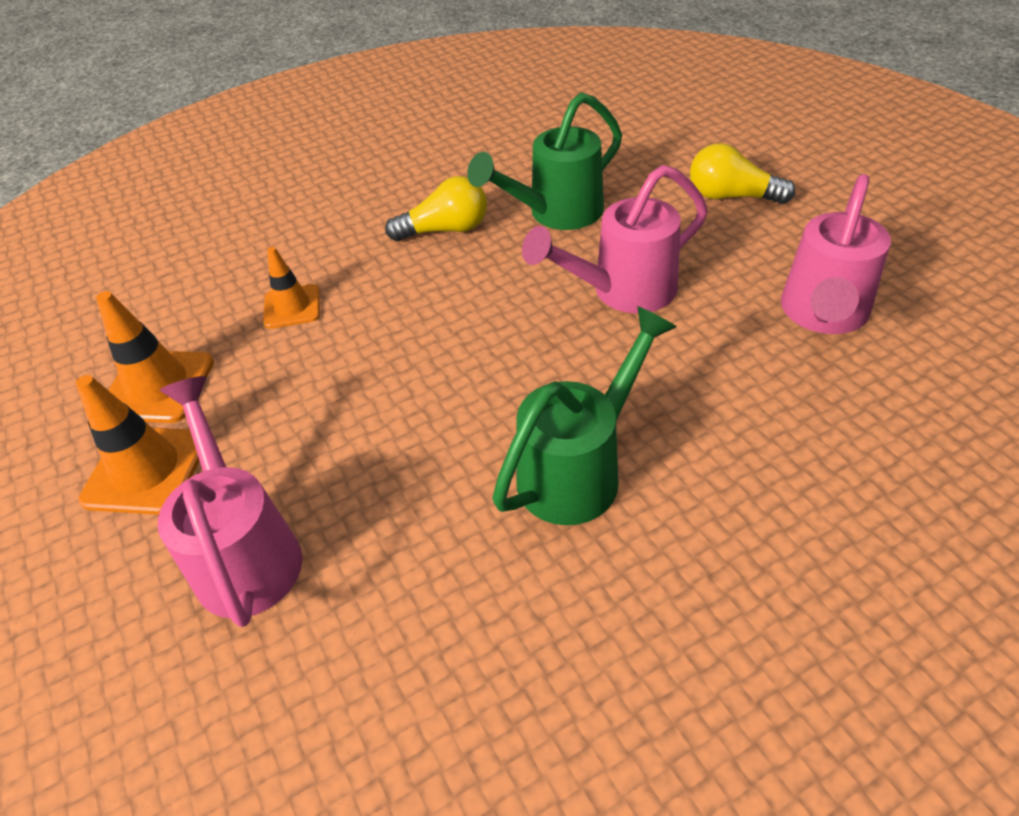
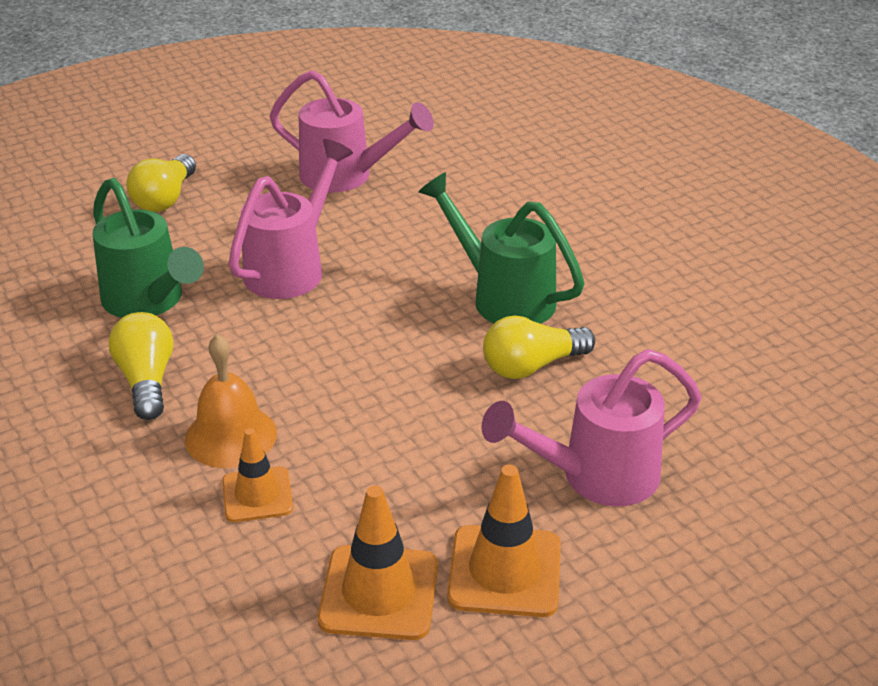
camera: 95 degrees left, 10 degrees down
pink watering can [522,165,708,313] -> pink watering can turned 120 degrees counterclockwise [228,139,353,299]
none -> orange bell [185,334,277,468]
none -> yellow light bulb [483,316,595,379]

